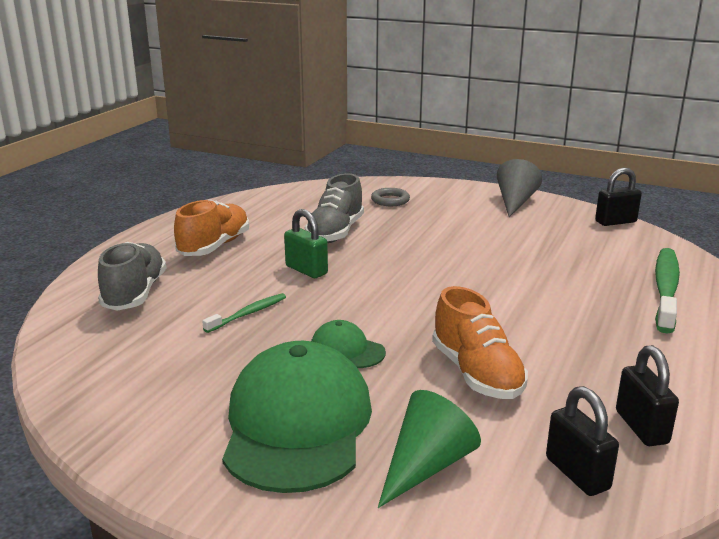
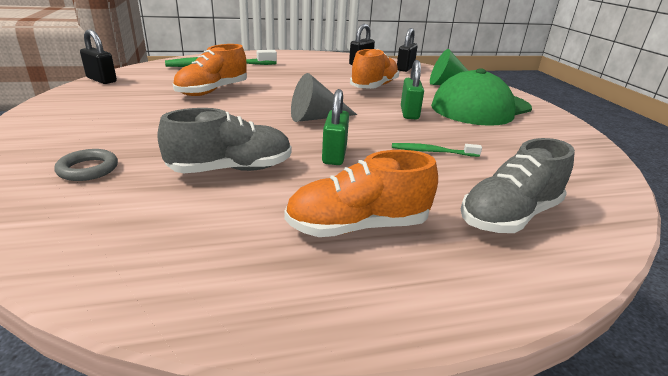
camera: 130 degrees left, 5 degrees up
green cap [311,320,386,368] -> green padlock [401,60,424,119]
grey cone [497,159,542,217] -> grey cone moved to [291,73,357,122]
none -> orange shoe [173,44,247,96]

